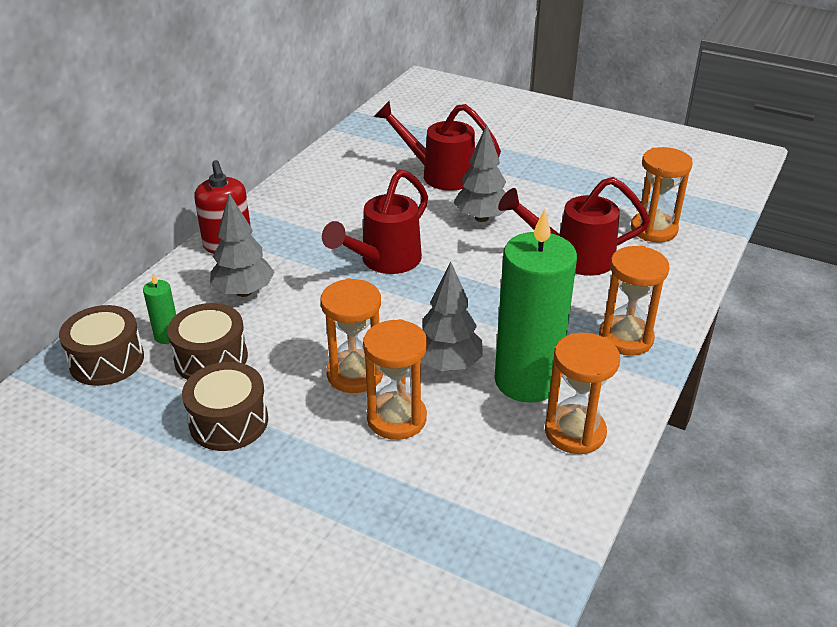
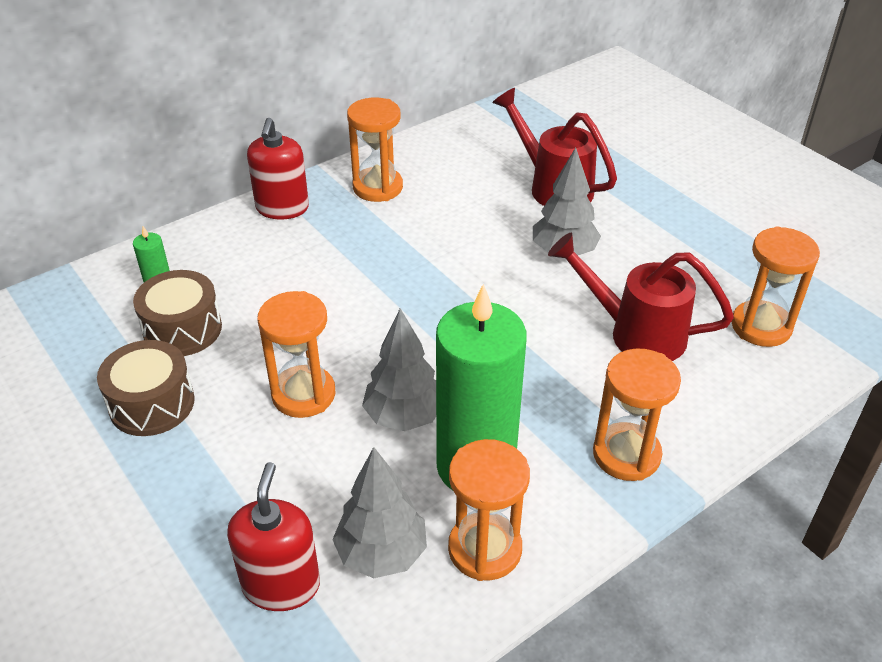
camera: 25 degrees right, 5 degrees up
brown drum [59,305,144,386] -> none
grey tree [210,193,274,297] -> grey tree moved to [332,447,427,578]
red watering can [322,169,428,274] -> none
orange hourglass [363,319,427,440] -> orange hourglass moved to [347,97,403,202]
none -> red soap dispenser [227,462,320,611]

